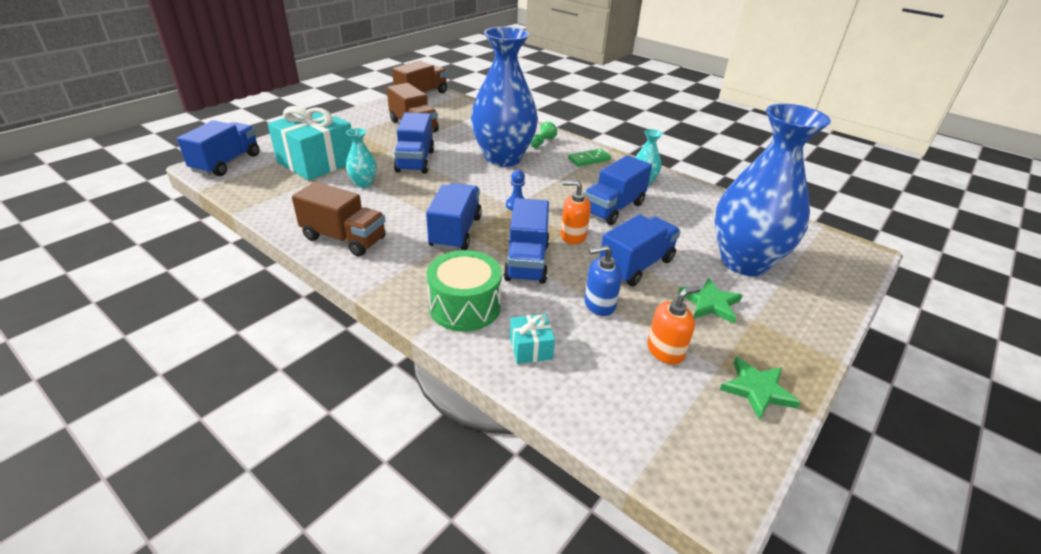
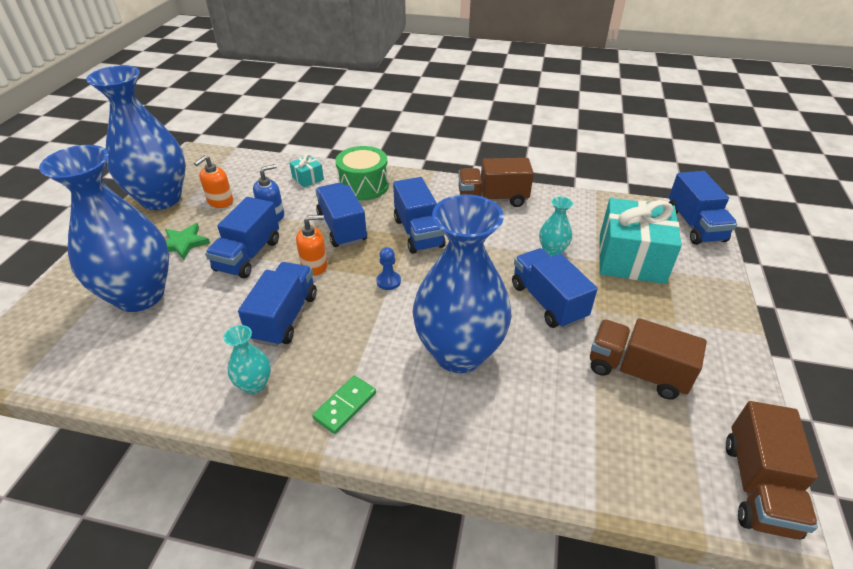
camera: 155 degrees right, 5 degrees up
green pawn [530,121,557,148] -> none
green star [720,357,801,420] -> blue vase [86,65,186,210]

